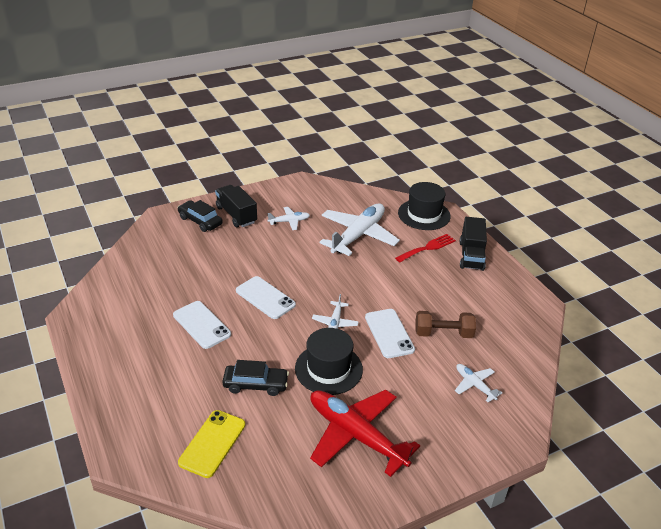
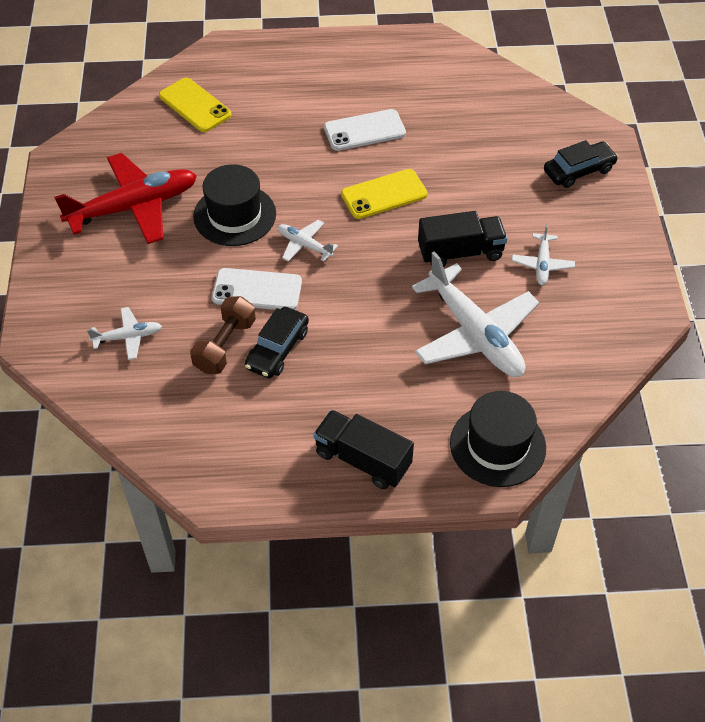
camera: 115 degrees right, 15 degrees up
black truck [215,185,257,227] -> black truck moved to [418,211,507,267]
black car [222,360,289,396] -> black car moved to [245,307,309,378]
white phone [236,276,296,319] -> yellow phone [341,169,427,219]
red fork [395,234,456,262] -> none

